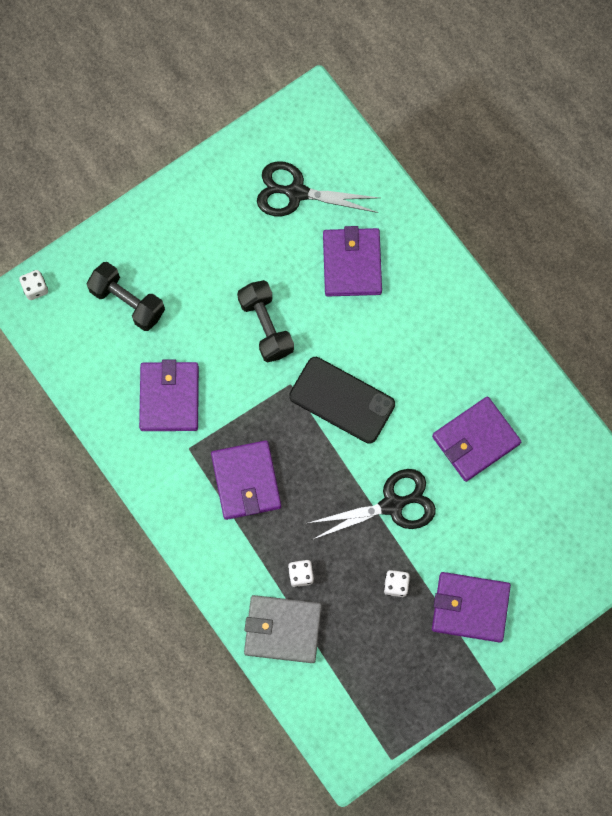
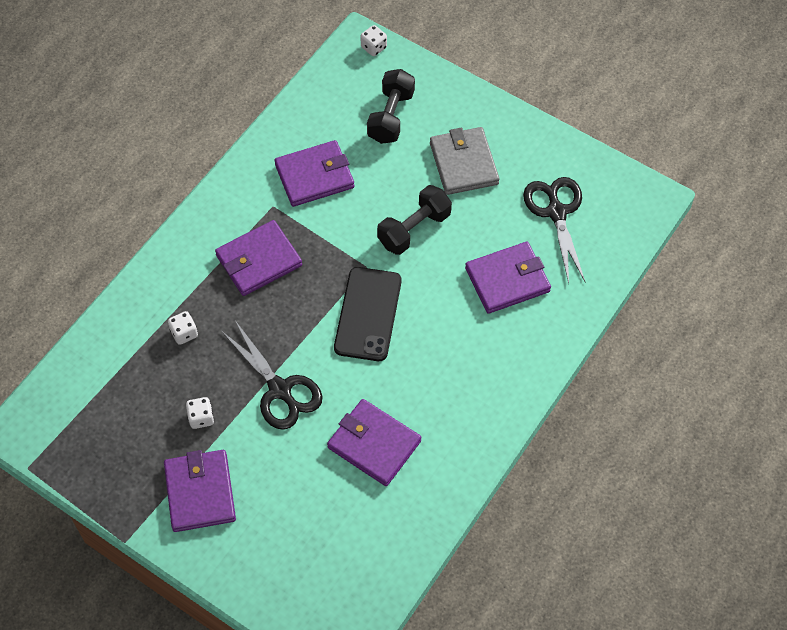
camera: 70 degrees right, 15 degrees down
grey wallet [244,595,322,663] -> grey wallet moved to [430,127,500,195]

